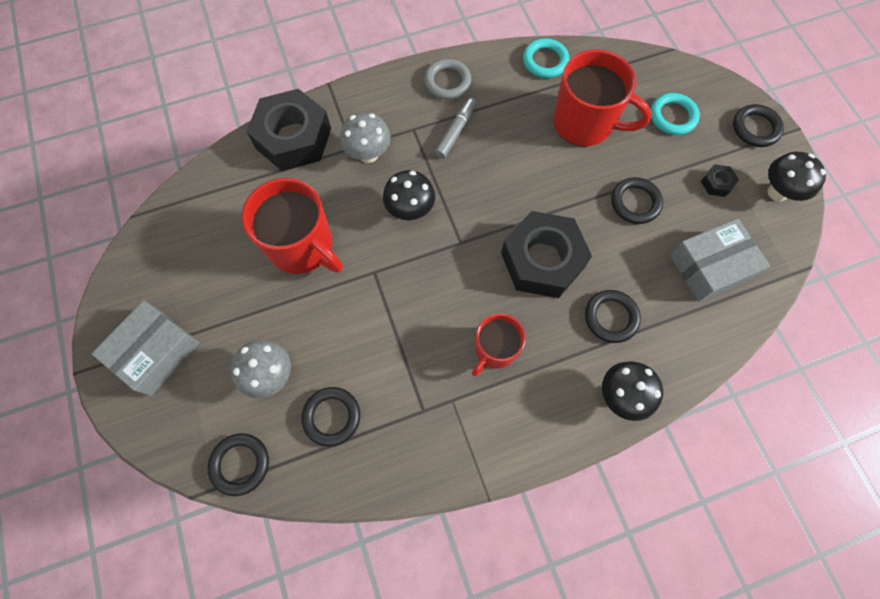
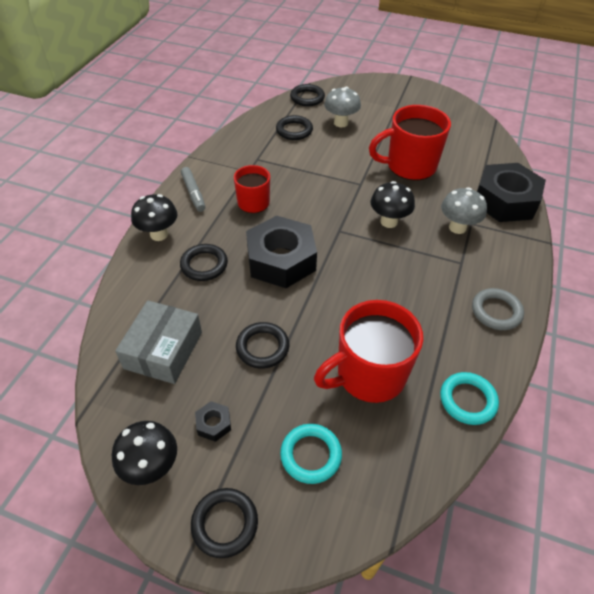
camera: 130 degrees right, 20 degrees down
grey box [92,300,200,396] -> none
grey marker [435,98,477,159] -> grey marker moved to [181,167,205,212]

